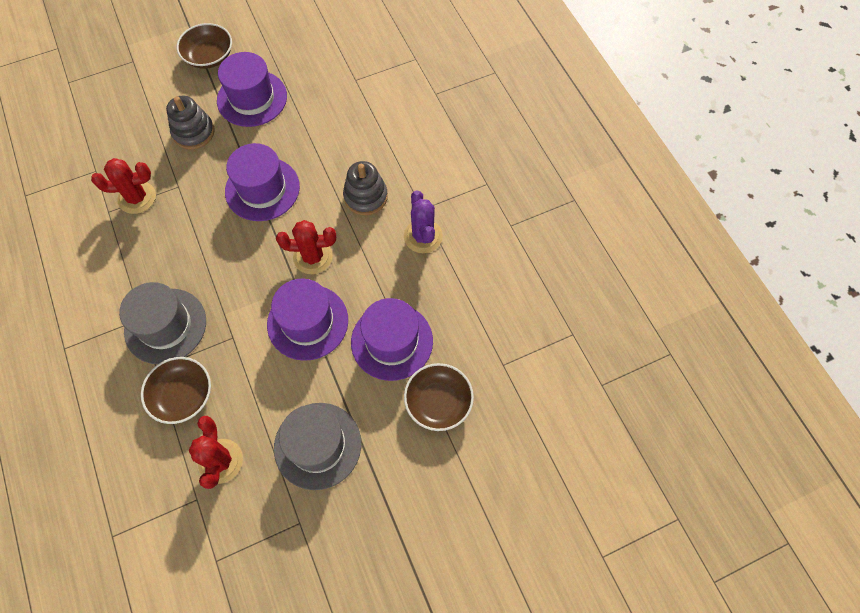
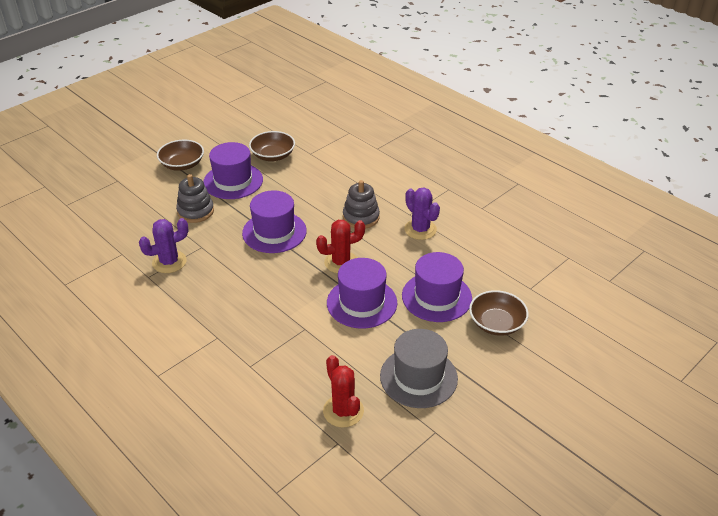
camera: 20 degrees left, 25 degrees down
red cactus [91,158,156,214] -> purple cactus [139,218,189,273]
grey hat [119,282,206,364] -> none
brown bowl [141,357,211,424] -> brown bowl moved to [249,131,295,161]

